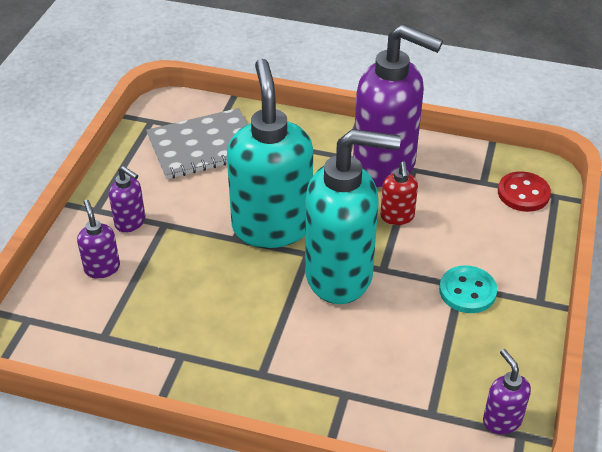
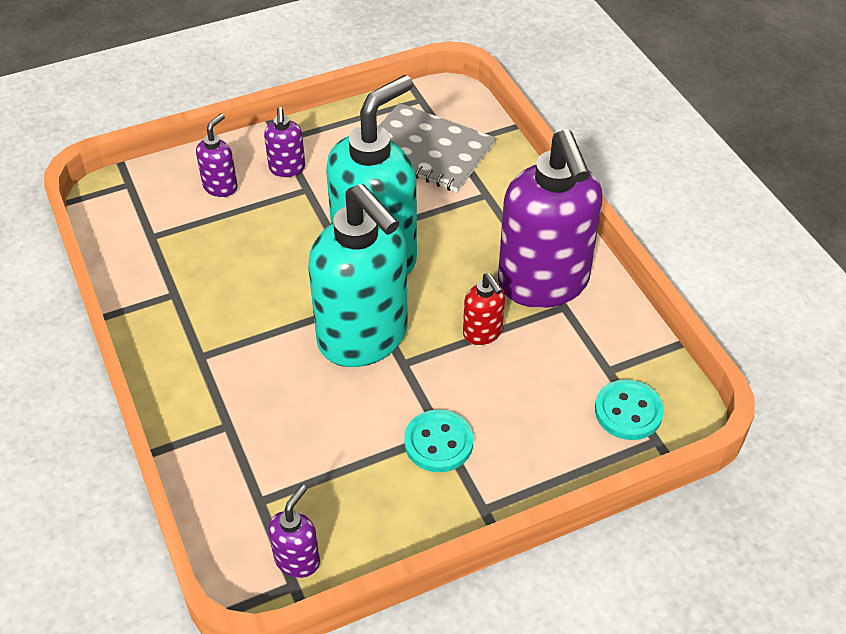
camera: 50 degrees right, 5 degrees up
red soap dispenser [380,161,418,225] -> red soap dispenser turned 75 degrees counterclockwise [463,273,505,345]
red button [498,171,551,212] -> turquoise button [595,379,664,440]

